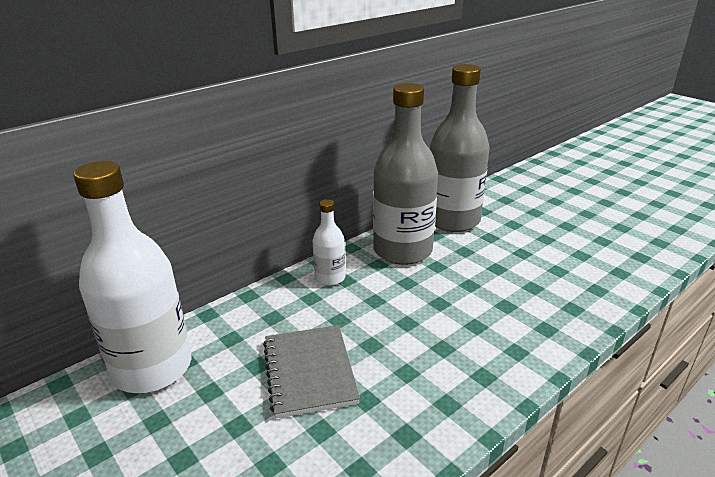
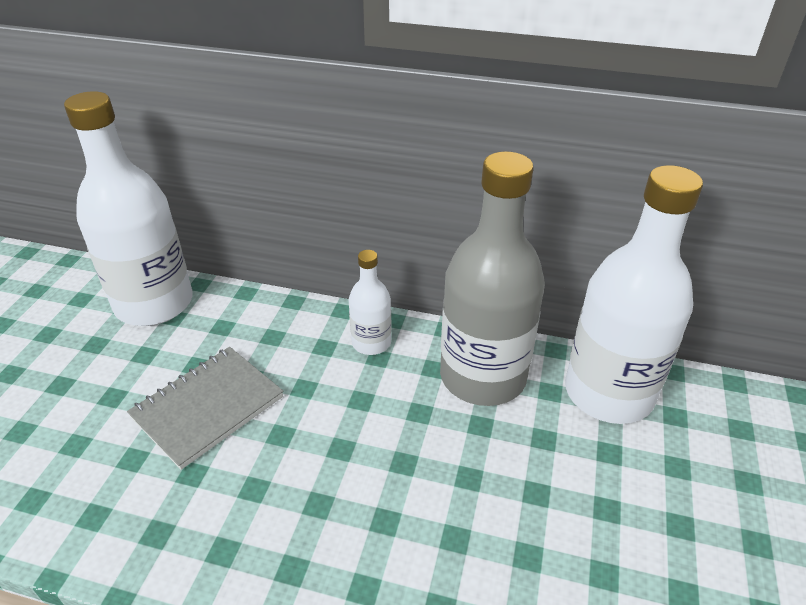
camera: 55 degrees right, 10 degrees up
grey bottle [430,64,490,232] -> white bottle [565,165,703,424]

